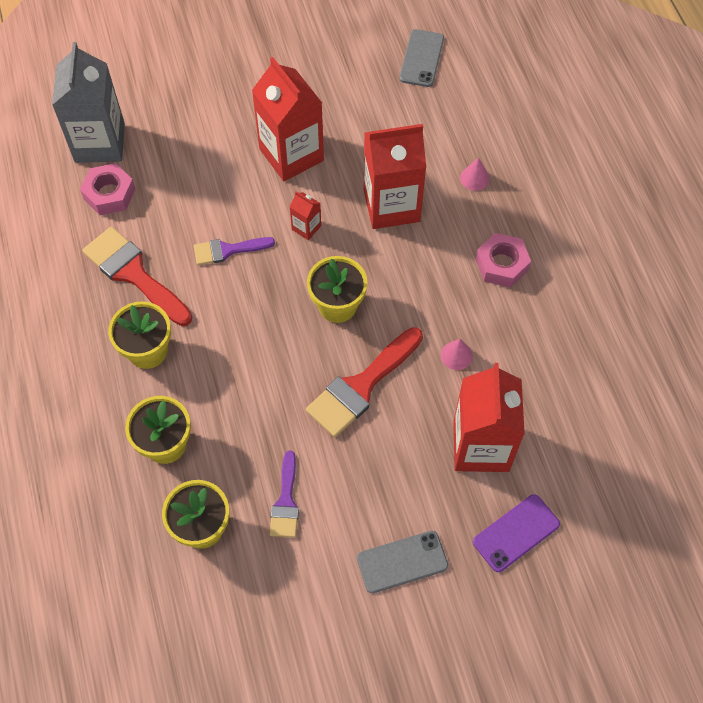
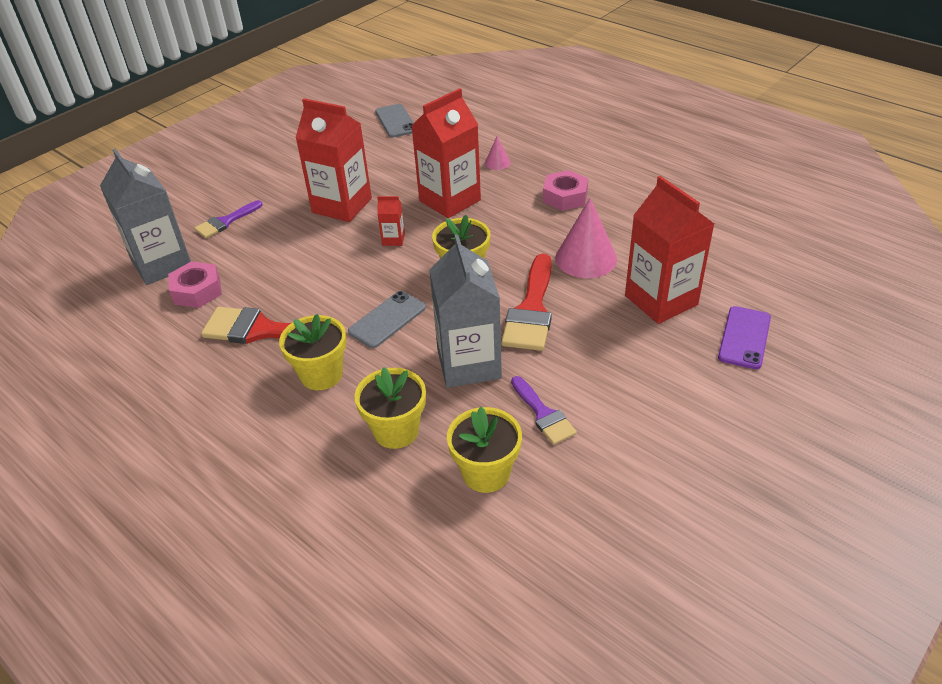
camera: 30 degrees left, 20 degrees down
purple brush [194,237,275,265] -> purple brush moved to [194,200,263,238]
grey phone [357,531,448,593] -> grey phone moved to [348,291,426,348]
pink cone [441,339,473,370] -> pink cone [555,198,617,278], size x2.05
none -> grey carton [429,235,502,388]

